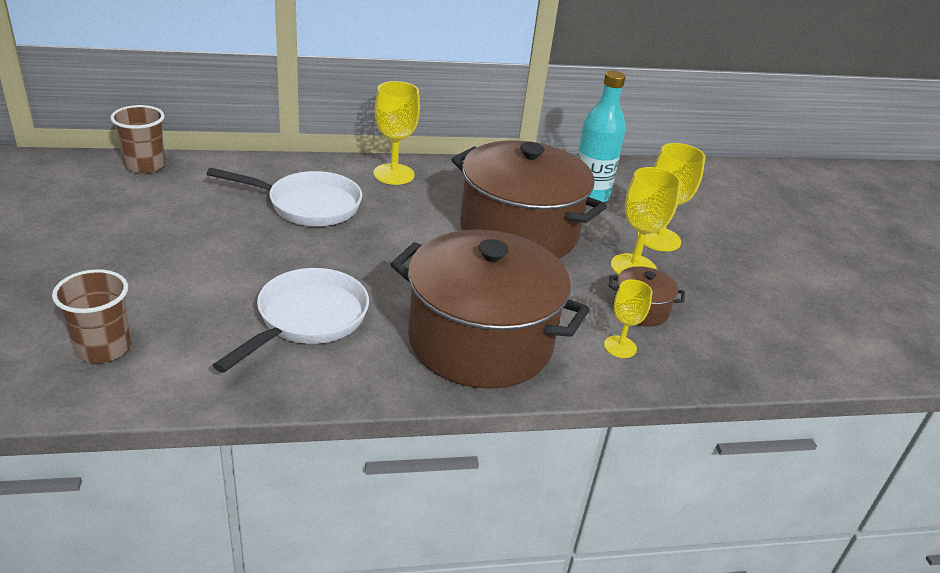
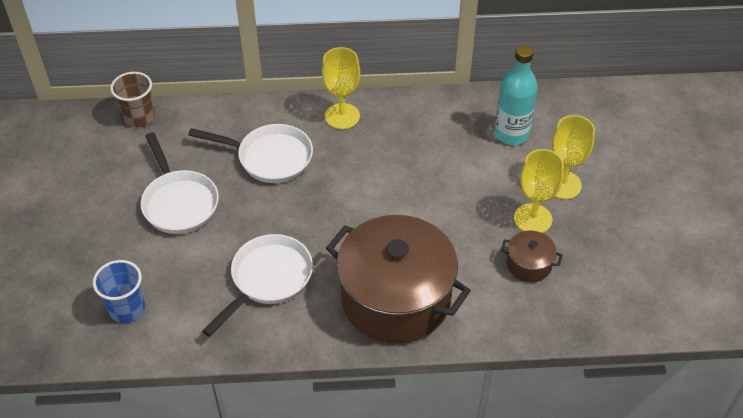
camera: 10 degrees right, 15 degrees up
brown cup [52,269,131,363] -> blue cup [93,260,145,323]
brown pot [451,140,607,259] -> none
yellow goblet [604,279,652,358] -> none
none -> white pan [141,132,219,234]

